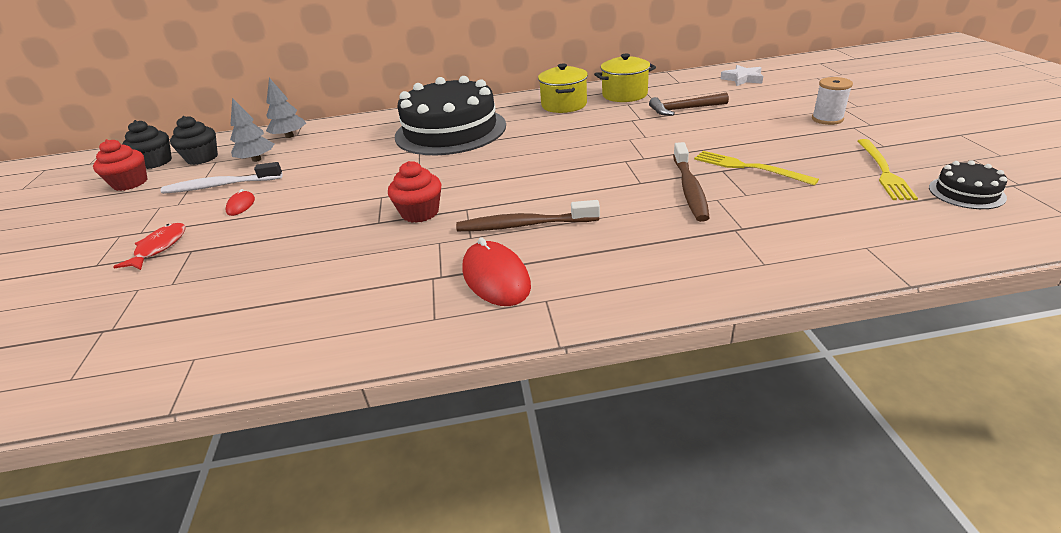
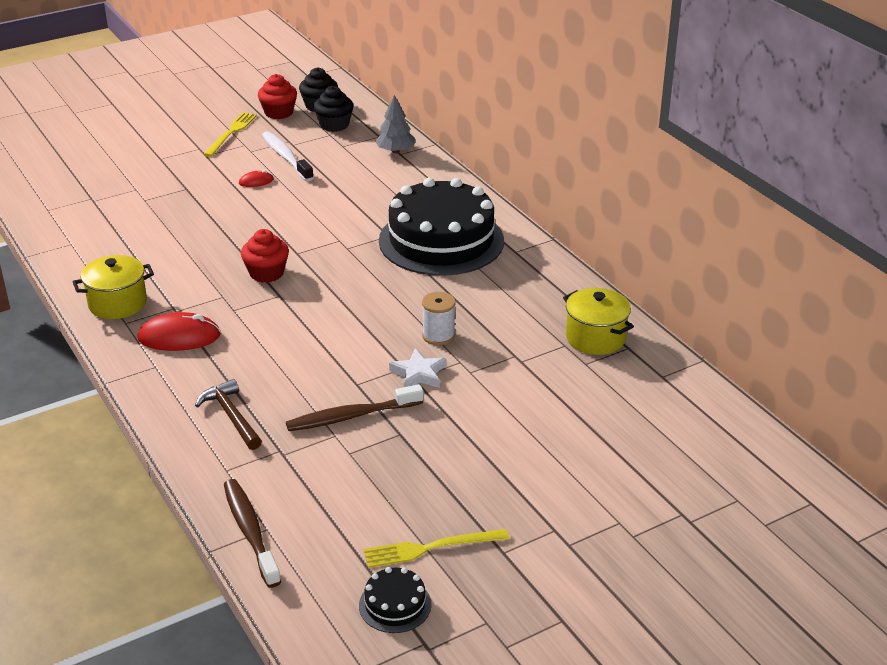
camera: 65 degrees right, 0 degrees up
red fish [113,223,186,270] -> none
grey tree [230,98,274,162] -> none
brown toothbrush [456,200,600,231] -> brown toothbrush moved to [224,479,281,588]
red mouse [462,237,531,306] -> red mouse turned 45 degrees clockwise [137,312,221,351]
yellow pot [538,63,588,113] -> yellow pot moved to [73,255,154,319]
brown hammer [649,93,729,116] -> brown hammer moved to [195,379,262,450]
yellow fork [694,151,819,185] -> yellow fork moved to [203,112,257,157]
white star [720,65,763,86] -> white star moved to [389,348,446,388]
white spool [812,77,853,125] -> white spool moved to [422,292,456,345]

